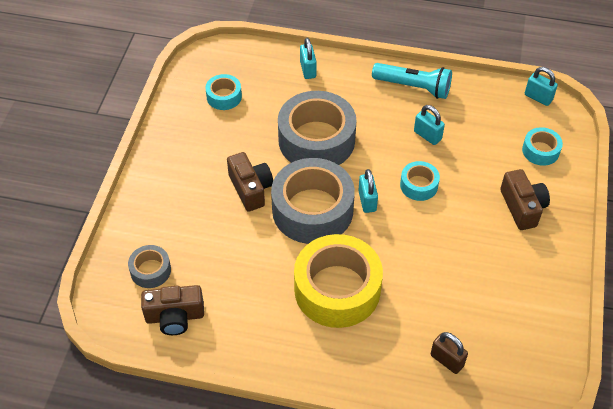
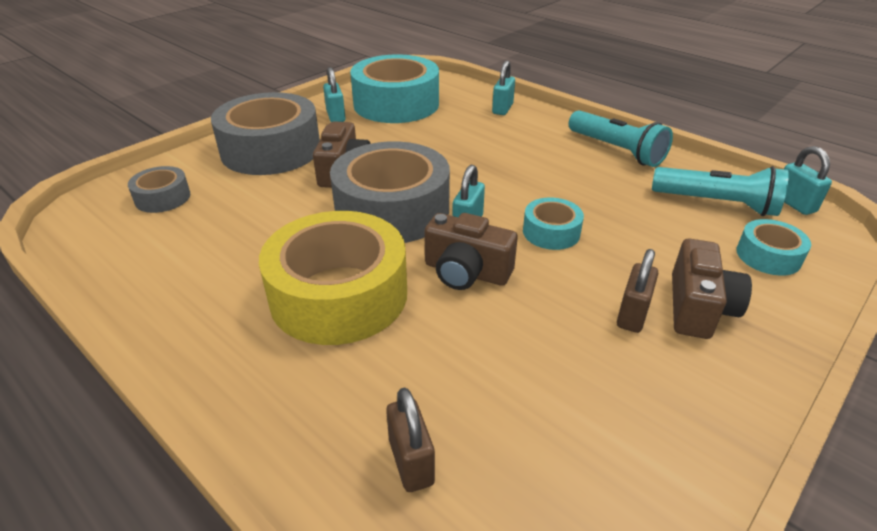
camera: 30 degrees right, 15 degrees down
brown camera [141,285,204,335] -> brown camera moved to [424,213,518,290]
turquoise tape [205,74,242,110] -> turquoise tape [350,54,439,123], size x2.11
grey tape [278,91,356,165] -> grey tape moved to [211,92,320,175]
turquoise padlock [414,105,445,145] -> turquoise padlock moved to [323,67,346,122]
none -> brown padlock [617,249,658,333]
none -> turquoise flashlight [652,166,789,216]

